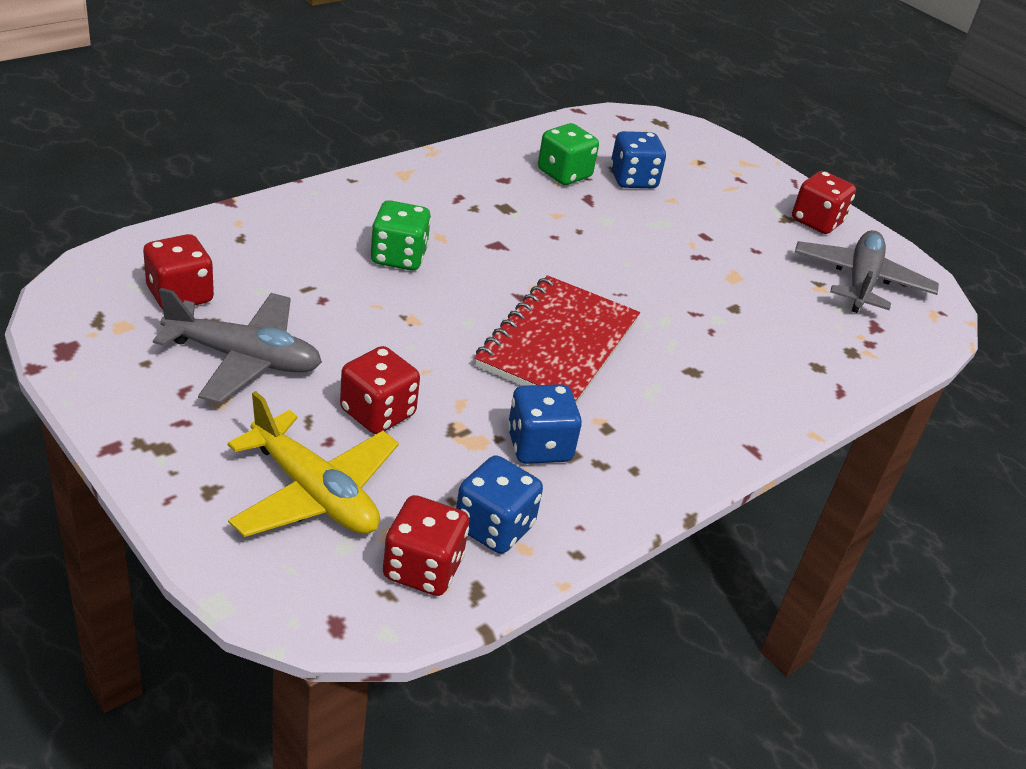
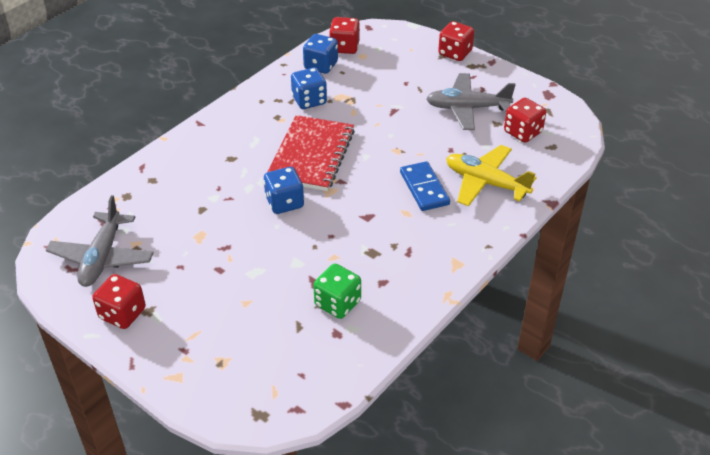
camera: 175 degrees right, 5 degrees up
yellow plane [228,391,399,537] -> yellow plane moved to [446,145,537,206]
red dice [340,346,420,434] -> red dice moved to [438,21,474,61]
green dice [371,200,431,271] -> blue domino [400,161,450,211]
blue dice [610,131,666,188] -> blue dice moved to [263,167,304,214]

